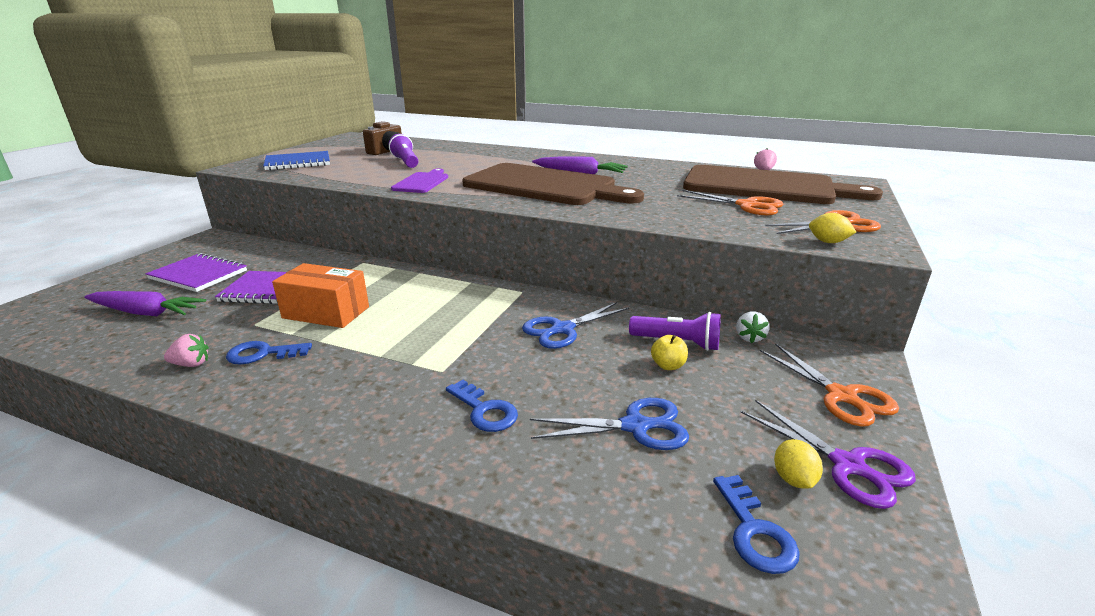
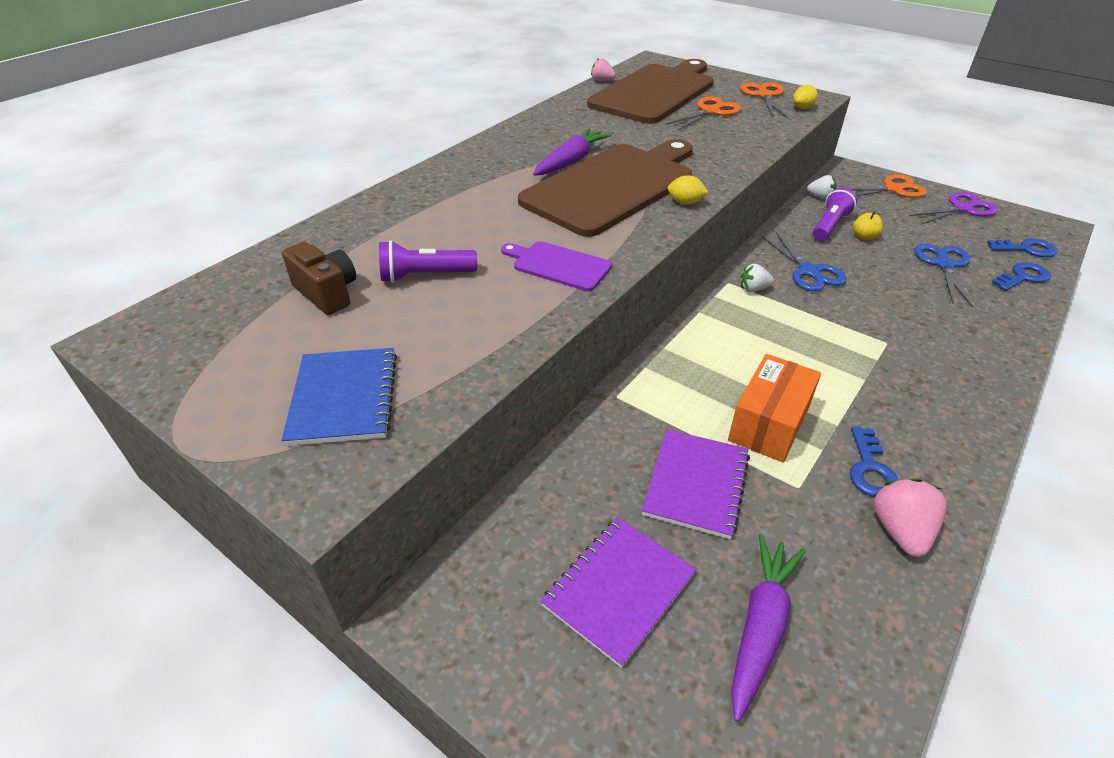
camera: 75 degrees left, 15 degrees up
pink strawberry [164,334,209,367] -> pink strawberry [873,478,947,557], size x1.58
blue key [446,380,518,432] -> blue key moved to [992,262,1051,291]
yellow lemon [774,439,823,489] -> yellow lemon moved to [668,175,709,205]
none -> white strawberry [741,264,774,292]

